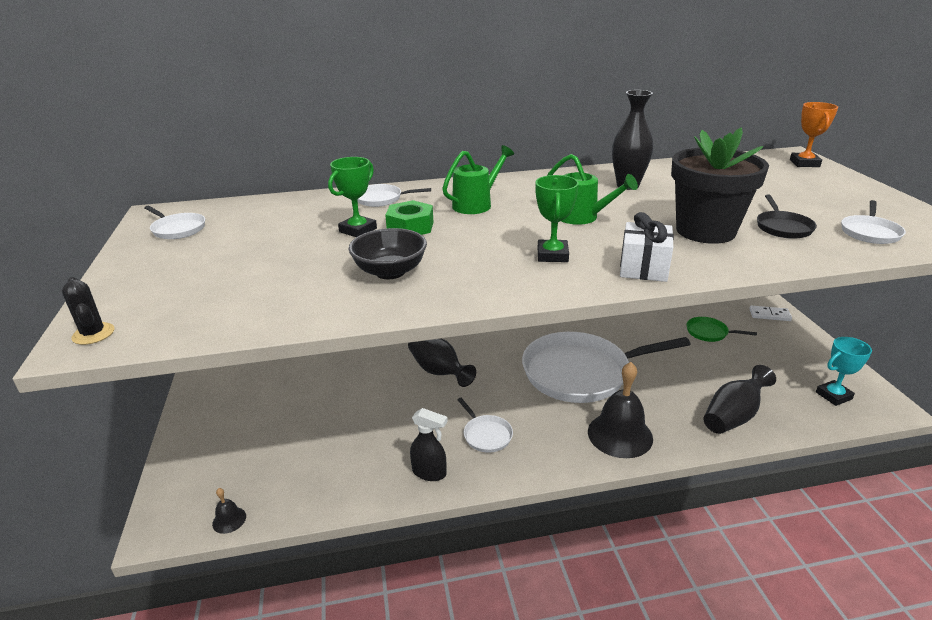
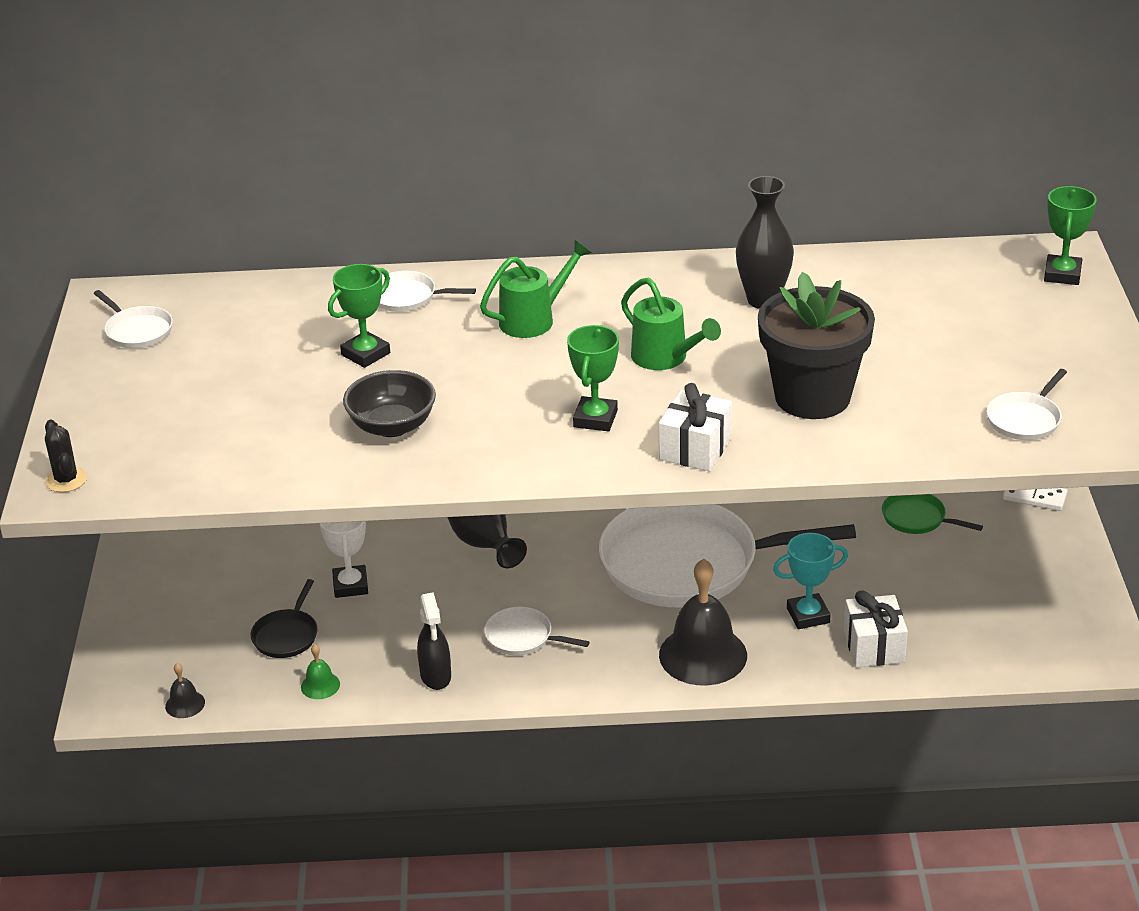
camera: 10 degrees right, 5 degrees up
green nut [385,200,434,235] -> none
black spray bottle [410,408,448,481] -> black spray bottle turned 45 degrees clockwise [417,592,451,690]
white pan [457,398,513,453] -> white pan turned 135 degrees clockwise [484,607,589,655]
black vase [703,365,776,434] -> white gift [844,591,908,667]
black pan [757,194,817,239] -> black pan moved to [251,579,318,658]
orange trophy [790,102,838,167] -> green trophy [1044,186,1097,285]
turquoise trophy [816,337,872,406] -> turquoise trophy moved to [773,533,848,629]
none -> green bell [301,644,340,699]
none -> white trophy [320,521,368,598]

